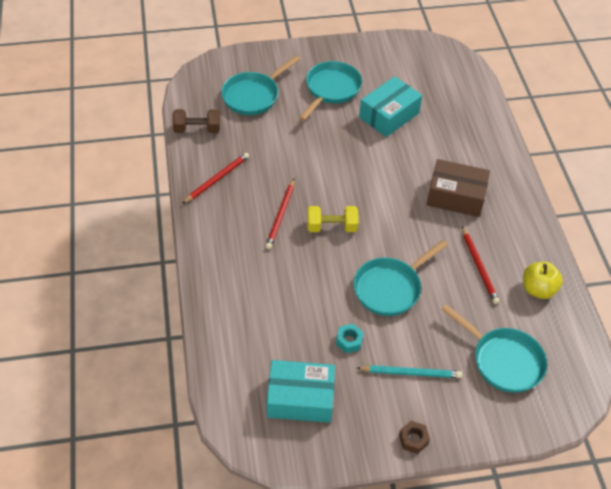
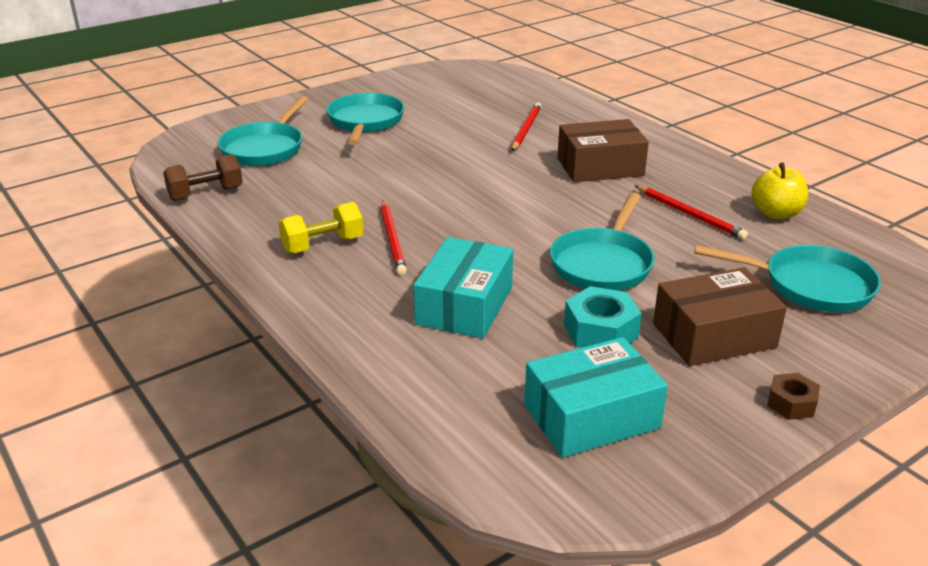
camera: 25 degrees left, 20 degrees down
red pencil [182,153,249,204] -> red pencil moved to [511,103,541,151]
yellow dumbbell [307,206,358,232] -> yellow dumbbell moved to [279,202,364,254]
turquoise nut [336,324,364,353] -> turquoise nut [564,286,642,348], size x1.63
turquoise pencil [357,365,462,378] -> brown box [653,267,787,366]
turquoise box [359,76,422,137] -> turquoise box moved to [413,237,513,338]

